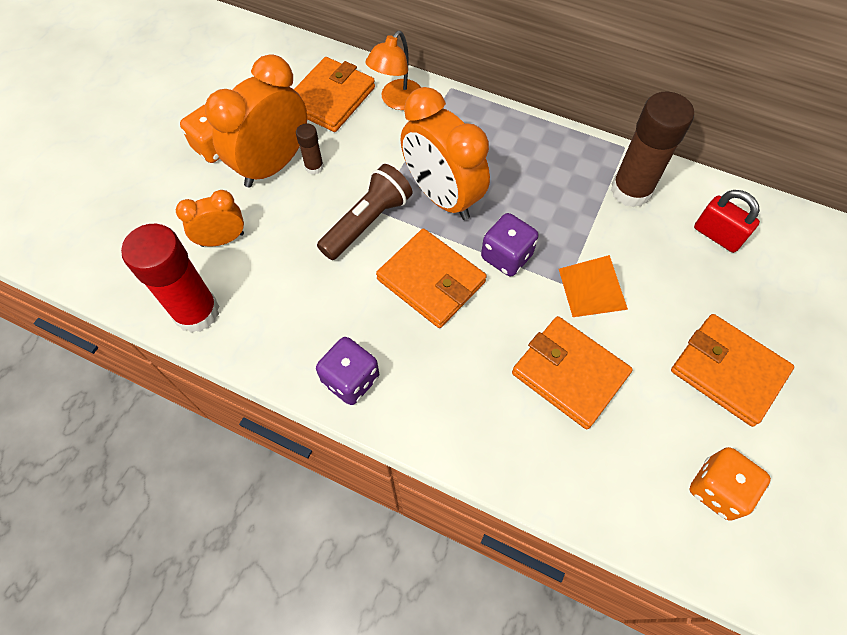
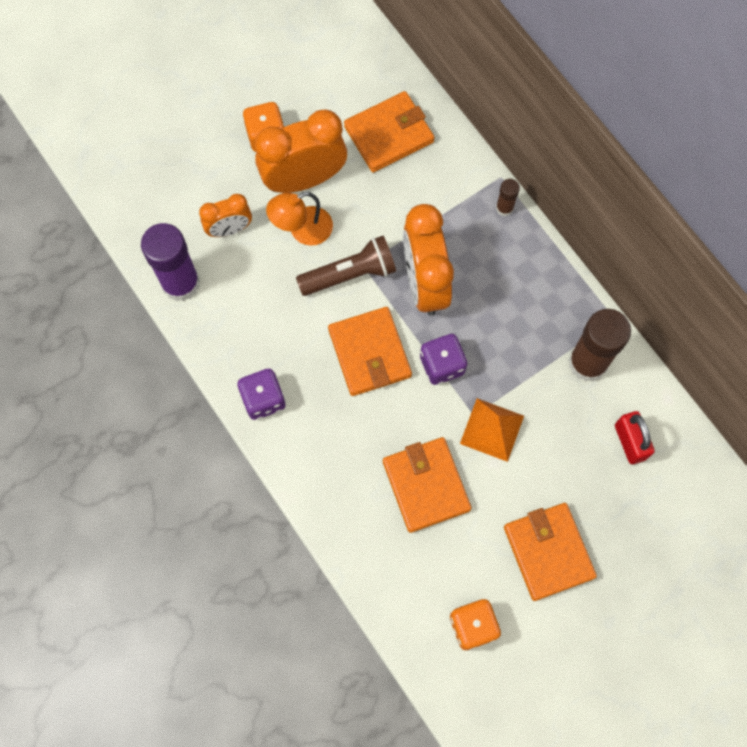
camera: 30 degrees right, 10 degrees up
red glue stick [121,224,220,333] -> purple glue stick [141,223,200,301]
orange clock [176,190,244,247] -> orange clock turned 150 degrees clockwise [199,194,252,237]
brown glue stick [296,123,324,175] -> brown glue stick moved to [496,179,520,216]
orange lamp [366,31,421,110] -> orange lamp moved to [266,192,333,246]

